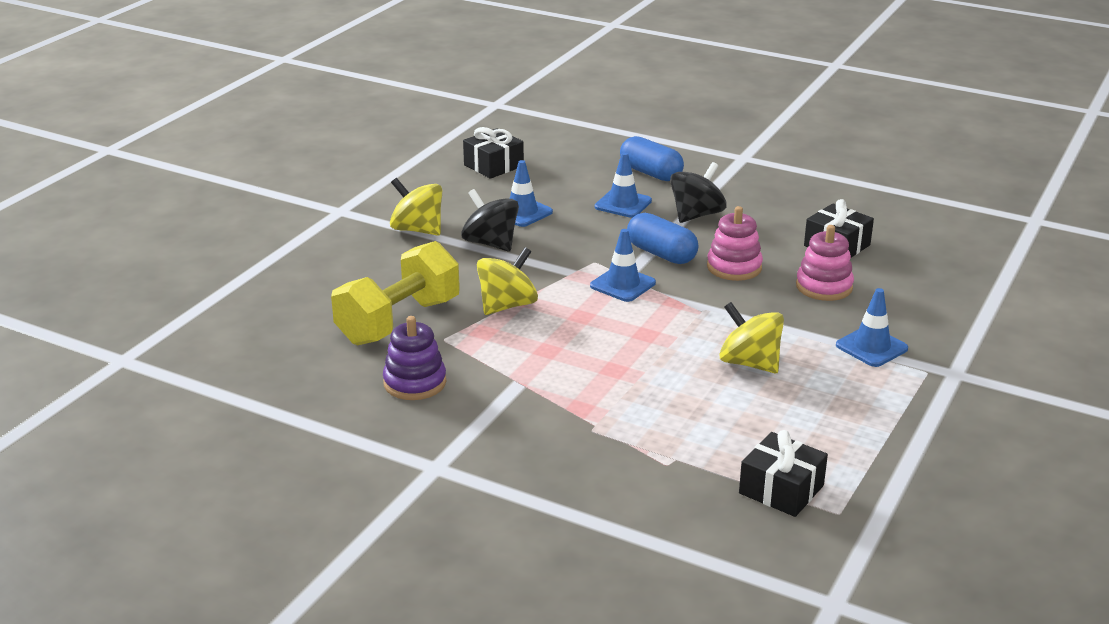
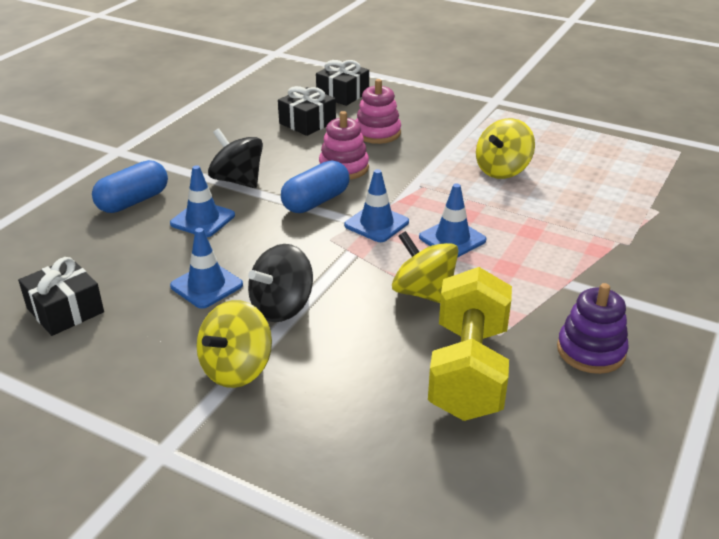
camera: 90 degrees left, 5 degrees up
yellow dumbbell [331,241,460,345] -> yellow dumbbell turned 60 degrees clockwise [428,267,512,421]
black gift [739,430,828,517] -> black gift moved to [316,60,369,106]
blue traffic cone [836,288,908,367] -> blue traffic cone moved to [419,183,487,258]

